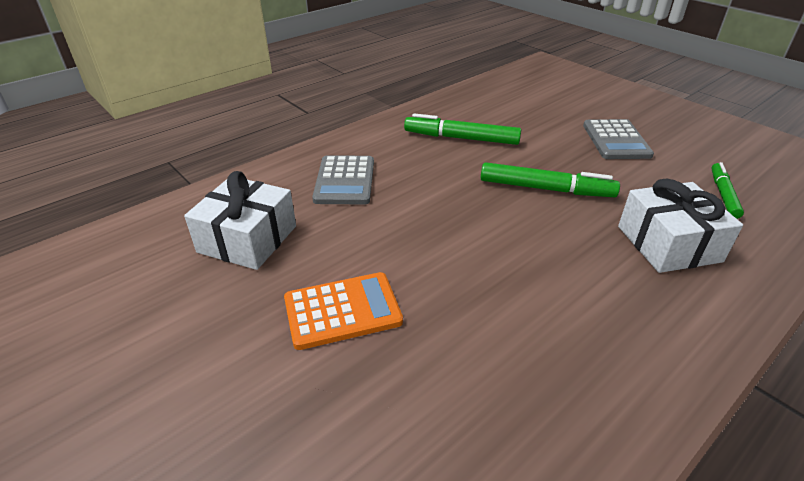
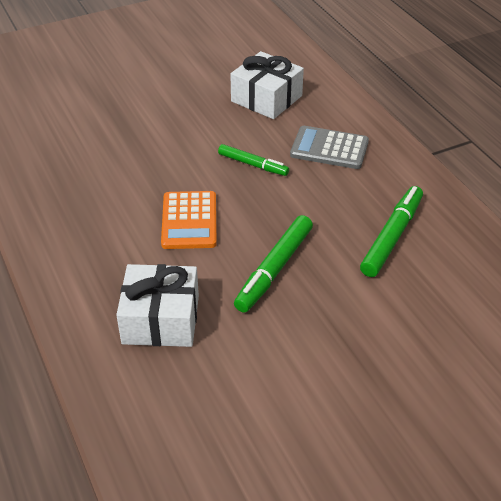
camera: 105 degrees right, 5 degrees up
orange calculator [284,272,403,350] -> orange calculator moved to [161,191,217,249]
grey calculator [583,119,654,159] -> none
green marker [711,162,744,219] -> green marker moved to [218,144,289,176]

